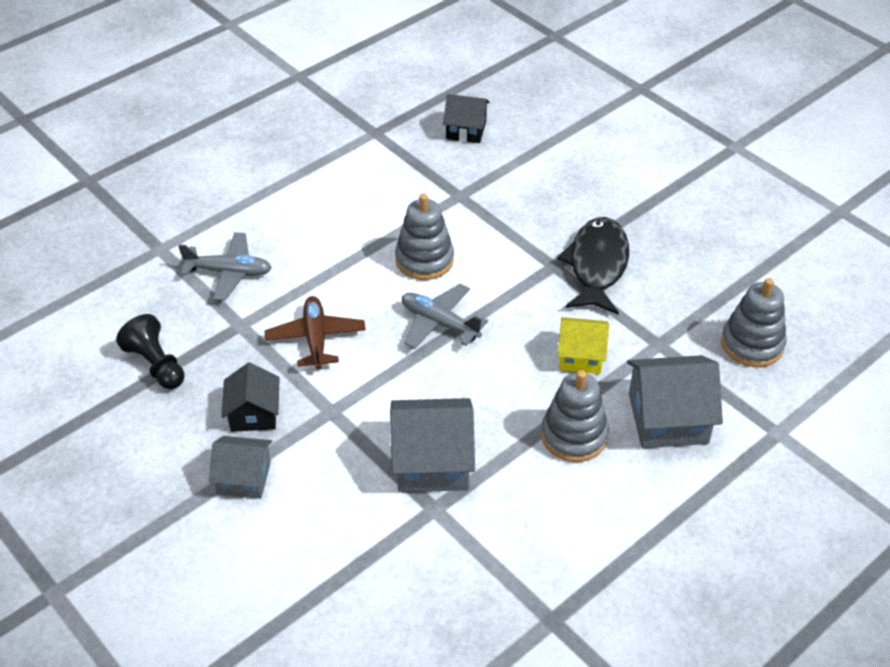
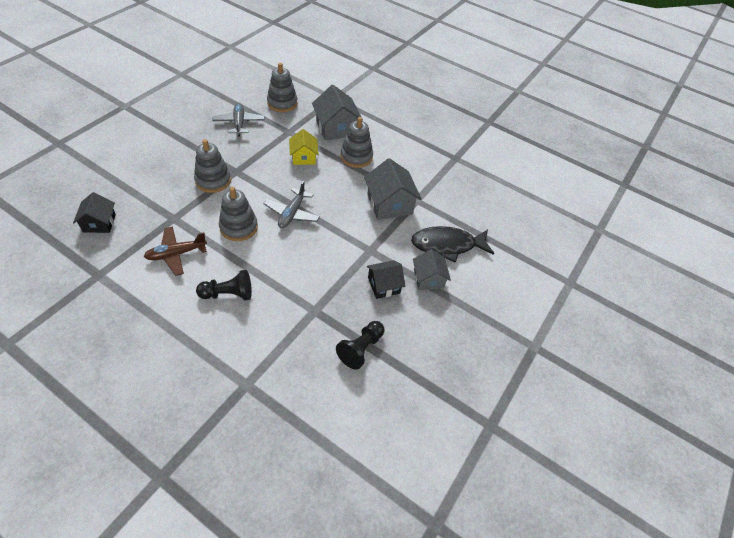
camera: 110 degrees left, 5 degrees up
grey plane [178,232,272,301] -> grey plane moved to [212,103,265,137]
brown plane [265,296,366,369] -> brown plane moved to [144,226,207,276]
black fish [557,217,629,315] -> black fish moved to [411,226,495,263]
none -> grey stacking toy [194,139,231,193]
none -> black pawn [196,270,252,300]

